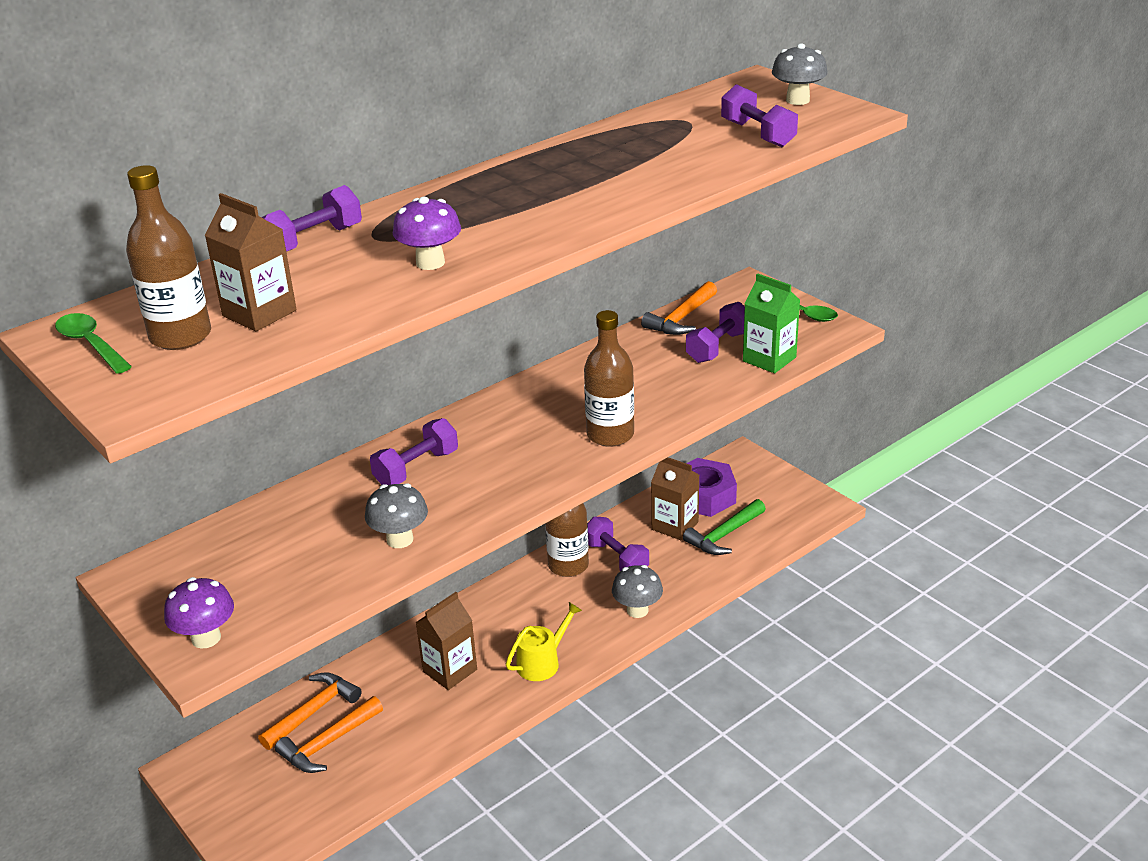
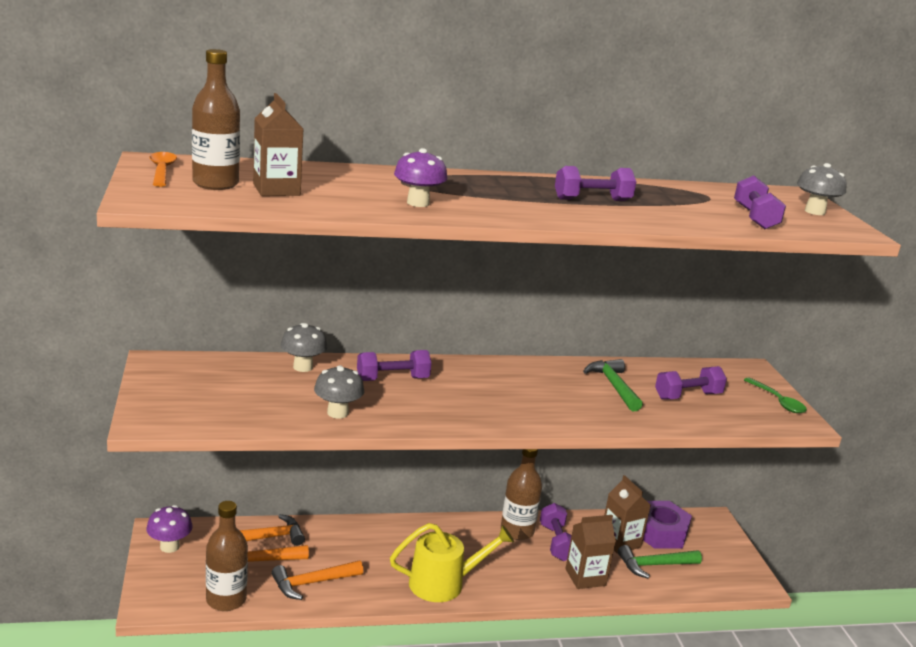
camera: 25 degrees right, 10 degrees down
green spoon [55,313,132,374] -> orange spoon [150,152,177,187]
purple mushroom [164,577,234,649] -> purple mushroom moved to [146,505,193,553]
purple dumbbell [261,185,362,252] -> purple dumbbell moved to [555,166,636,201]
brown carton [415,592,477,690] -> brown carton moved to [565,515,616,589]
yellow watering can [506,602,582,681] -> yellow watering can [390,523,514,602], size x1.51
brown bottle [584,310,634,447] -> brown bottle moved to [206,501,248,611]
grey mushroom [612,565,663,618] -> grey mushroom moved to [281,323,327,372]
orange hammer [641,281,717,335] -> orange hammer moved to [271,560,363,600]
green carton [743,273,800,373] -> none
none -> green hammer [583,359,643,411]

